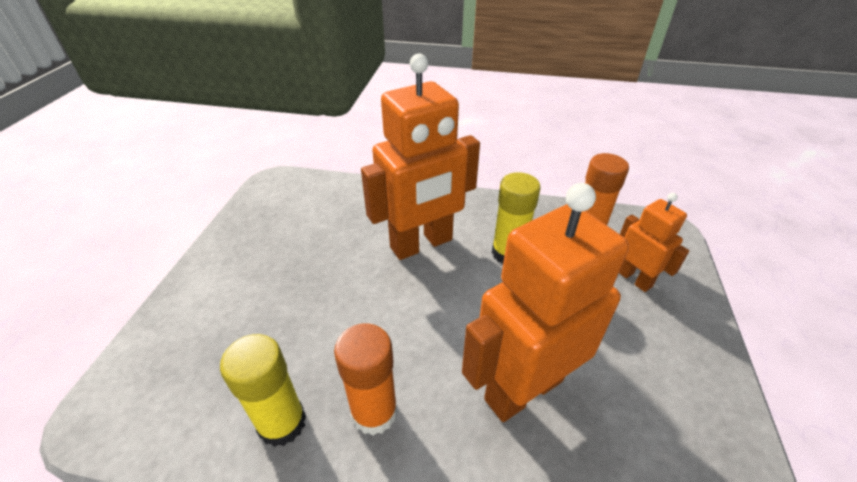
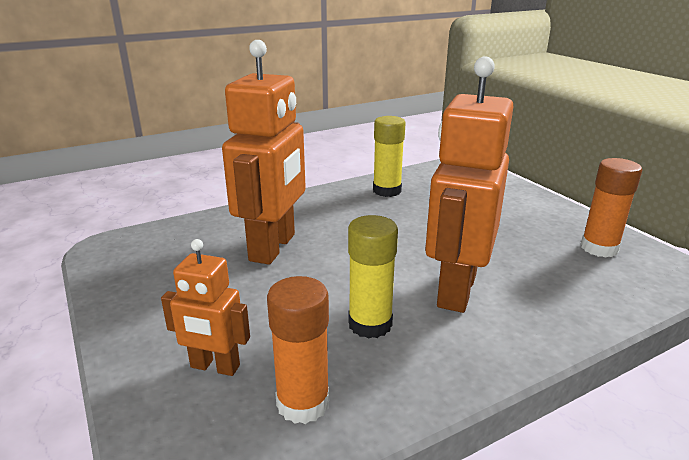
camera: 140 degrees right, 15 degrees down
orange glue stick [334,323,398,435] -> orange glue stick moved to [581,158,642,258]

